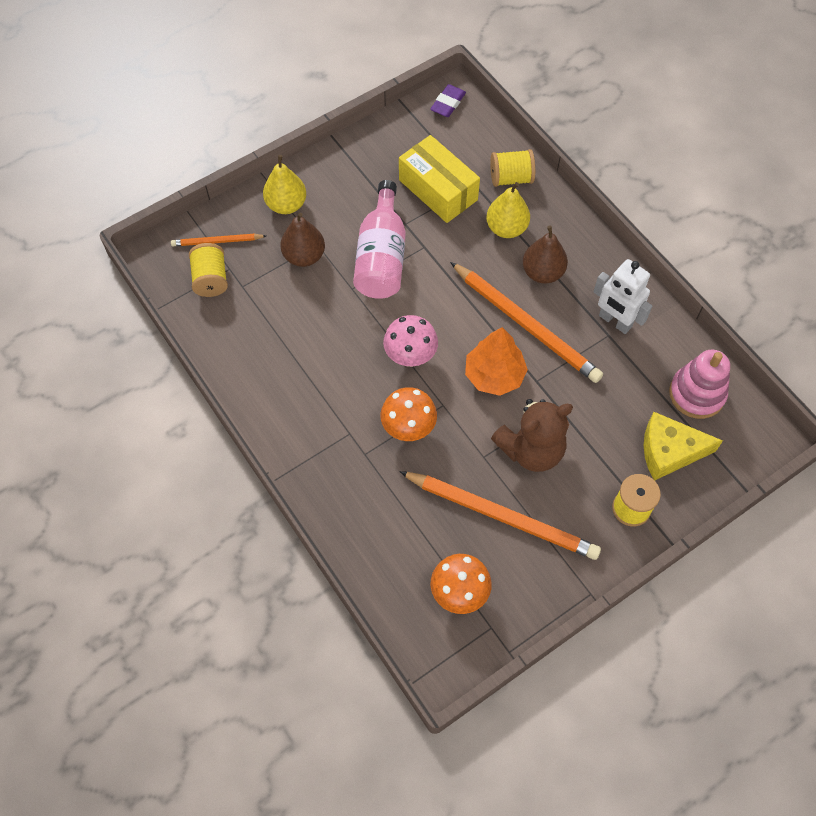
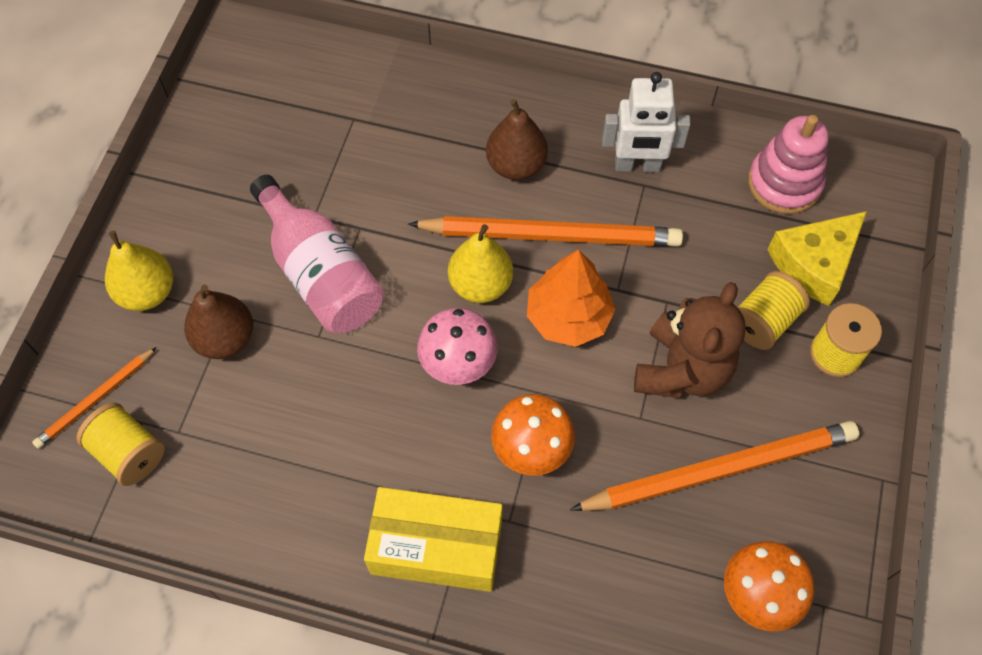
camera: 40 degrees left, 0 degrees up
yellow box [399,135,480,223] -> yellow box moved to [364,487,503,592]
purple eraser [430,84,466,117] -> none
yellow pear [486,182,530,238] -> yellow pear moved to [448,224,513,303]
yellow spool [490,149,535,187] -> yellow spool moved to [737,271,810,350]

